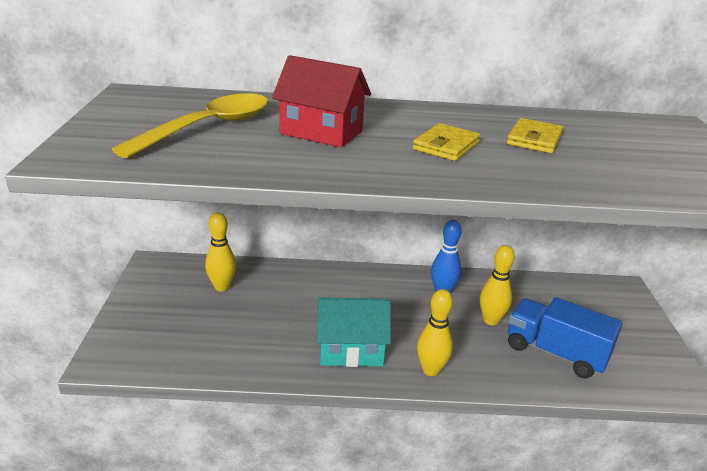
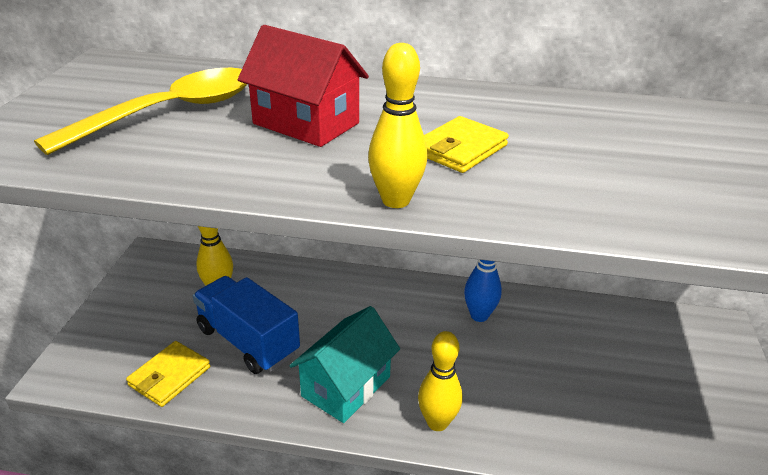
camera: 10 degrees right, 5 degrees up
turquoise house [317,297,391,367] -> turquoise house turned 60 degrees counterclockwise [290,306,400,423]
yellow bowling pin [480,245,515,325] -> yellow bowling pin moved to [368,43,427,208]
yellow wallet [507,118,563,153] -> yellow wallet moved to [126,341,210,407]
blue truck [508,297,622,378] -> blue truck moved to [193,276,300,374]

